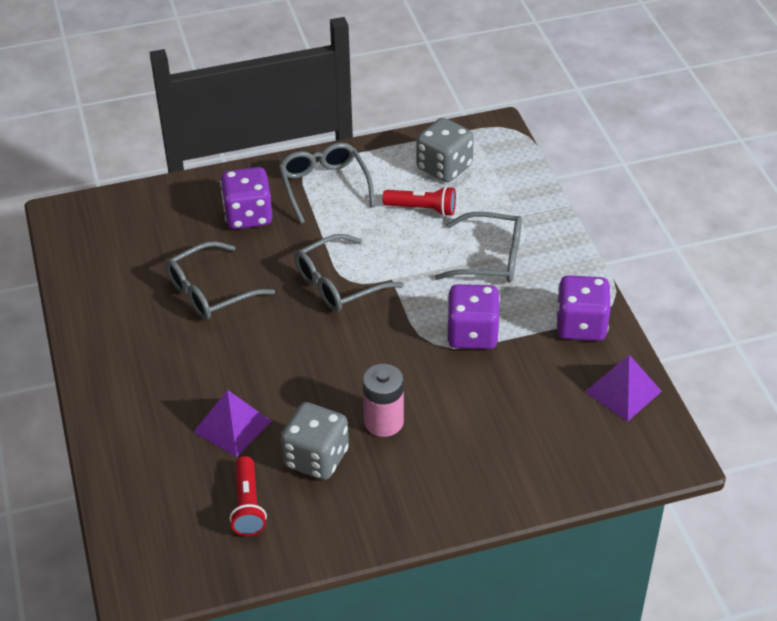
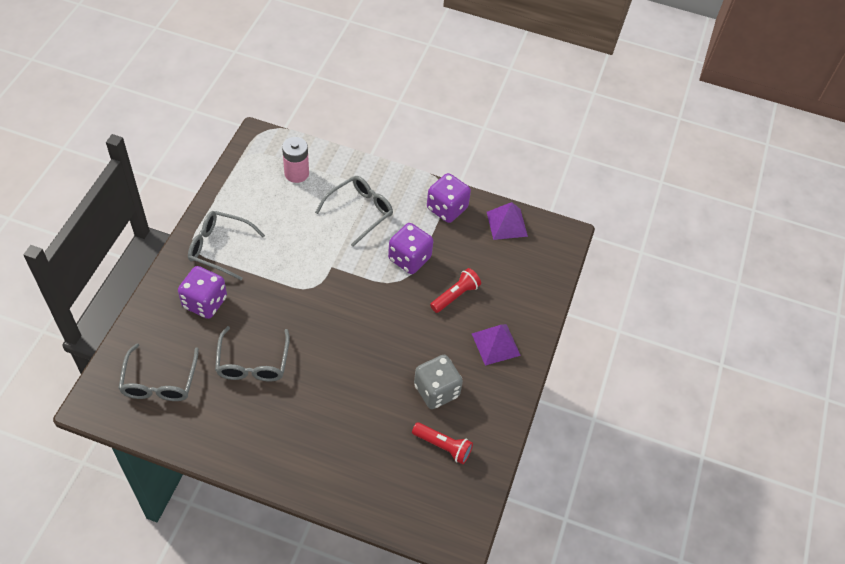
camera: 60 degrees left, 10 degrees up
purple pyramid [194,390,271,457] -> purple pyramid moved to [472,324,521,366]
grey glasses [295,234,404,312] -> grey glasses moved to [118,343,199,401]
pink battery [363,364,404,437] -> pink battery moved to [282,137,309,183]
red flashlight [383,186,456,216] -> red flashlight moved to [430,268,481,313]
grey dice [416,118,474,182] -> none

